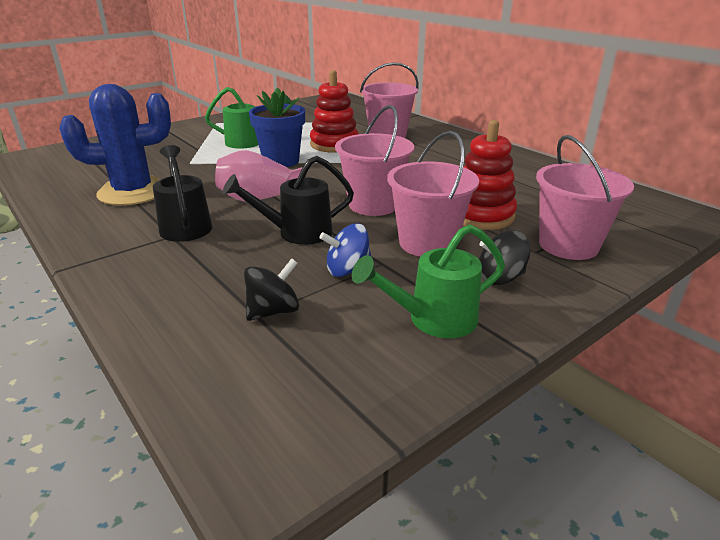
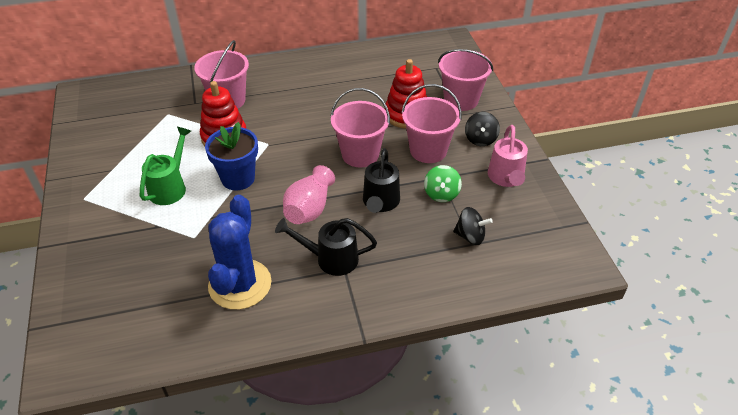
camera: 65 degrees left, 15 degrees up
black spinning top [244,258,299,321] -> black spinning top turned 120 degrees clockwise [453,207,493,245]
blue spinning top [319,223,372,277] -> green spinning top [424,165,462,202]
green watering can [352,224,505,338] -> pink watering can [488,125,528,187]

